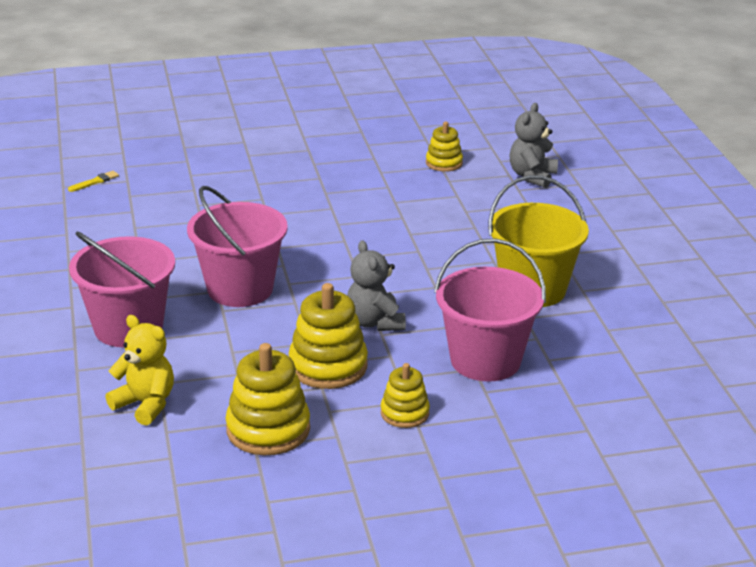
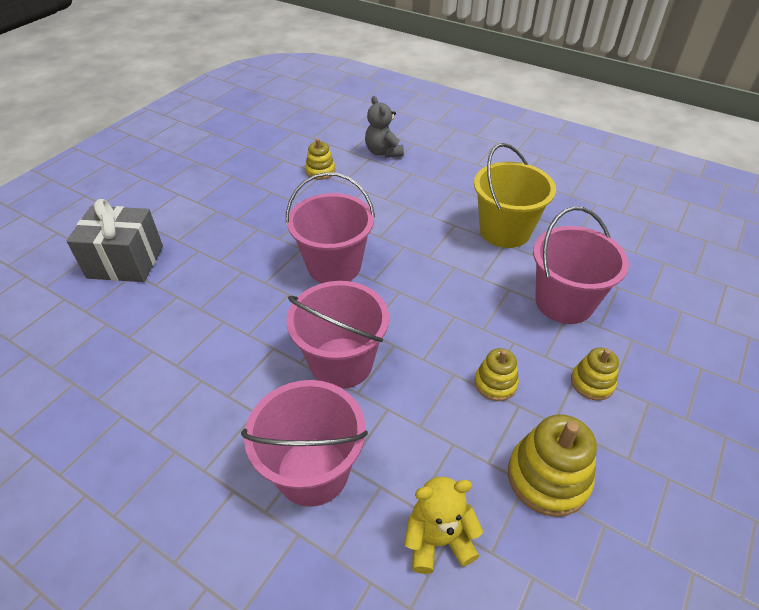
camera: 45 degrees left, 15 degrees up
yellow brush [68,171,119,192] -> none
yellow stacking toy [289,283,368,389] -> yellow stacking toy [474,348,519,401], size x0.59
grey teddy bear [347,240,406,331] -> none
none -> grey gift [67,199,163,282]
none -> pink bucket [286,172,375,283]

